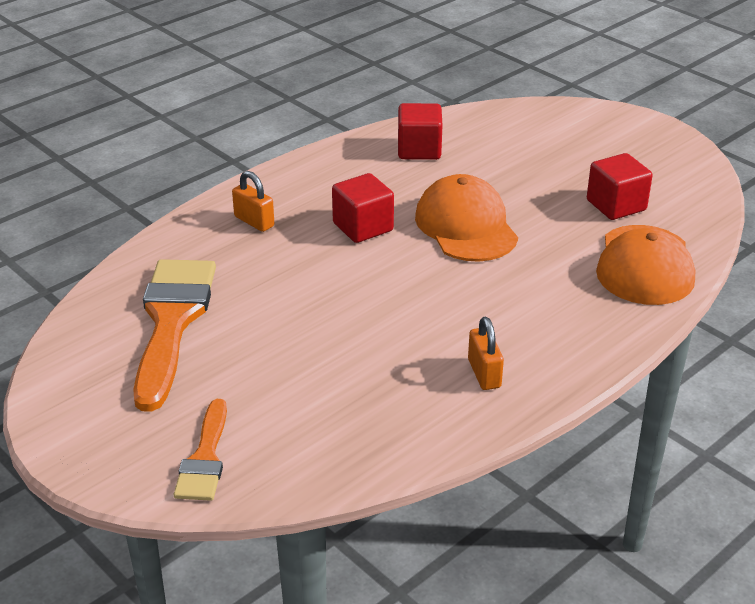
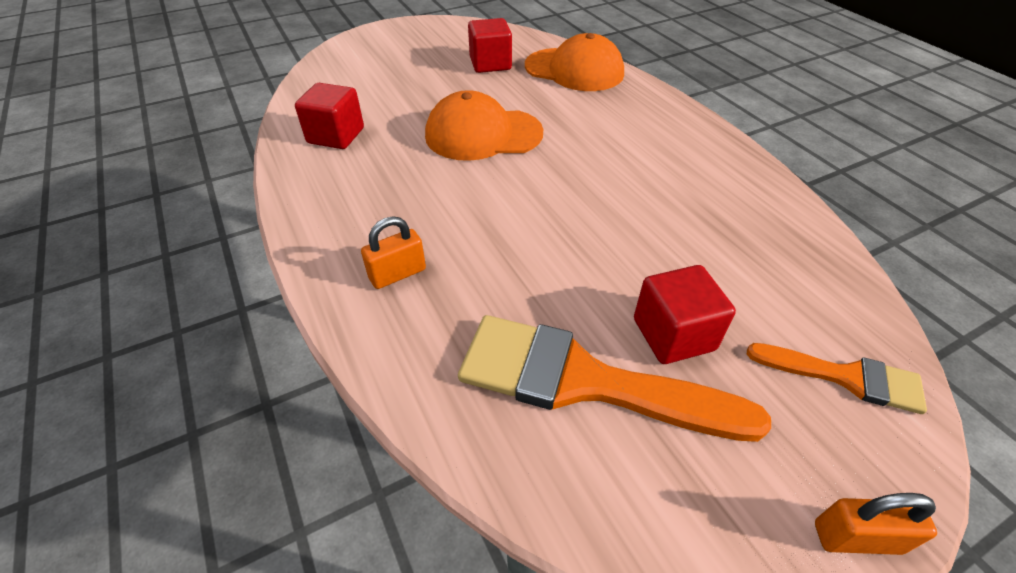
camera: 75 degrees left, 10 degrees up
red cube [332,173,394,243] -> red cube moved to [634,265,736,364]
orange padlock [468,317,504,390] -> orange padlock moved to [815,493,937,555]

